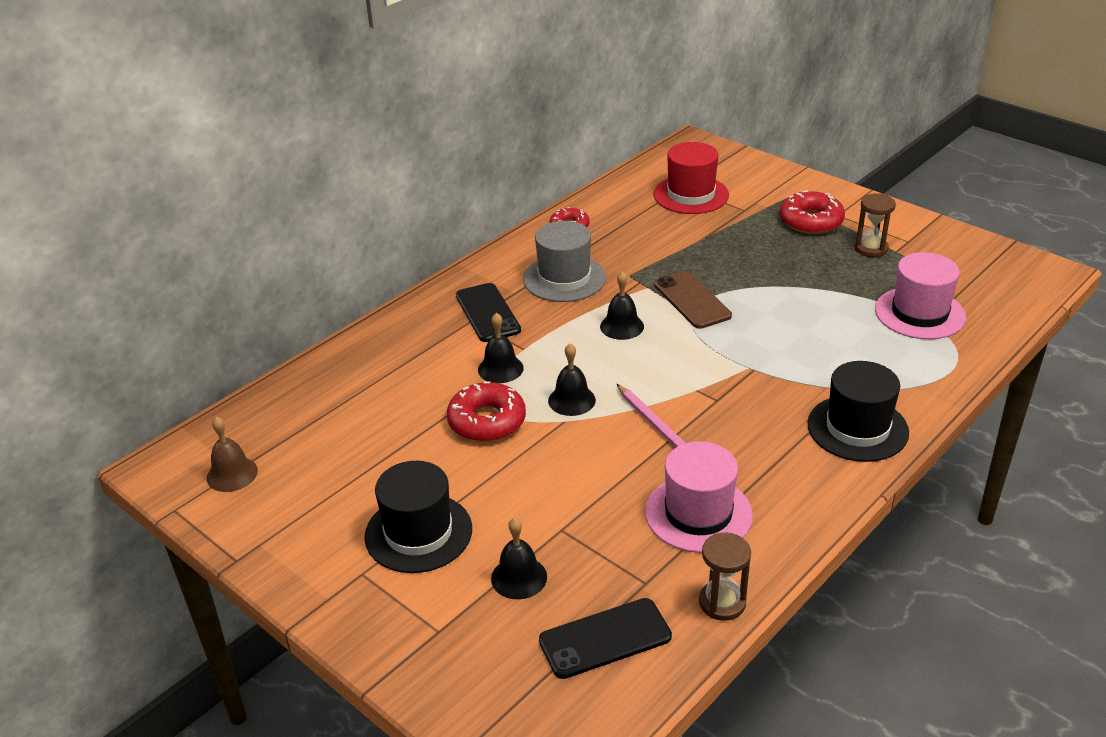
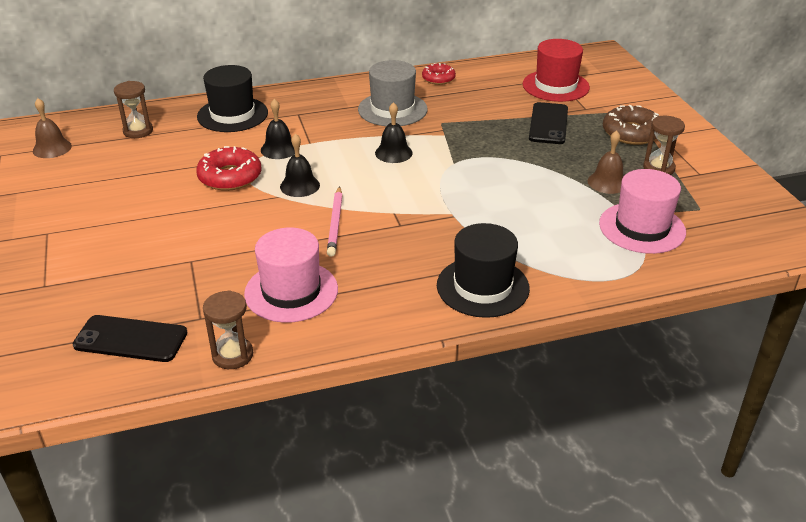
camera: 30 degrees right, 0 degrees up
black hat [364,461,472,573] -> black hat moved to [197,65,268,132]
black phone [456,283,521,342] -> black phone moved to [529,102,568,144]
black bell [491,518,547,599] -> none
brown phone [654,271,732,329] -> none
red donut [780,190,845,234] -> brown donut [603,105,659,145]
none -> brown hourglass [114,81,153,138]
none -> brown bell [588,130,624,194]

